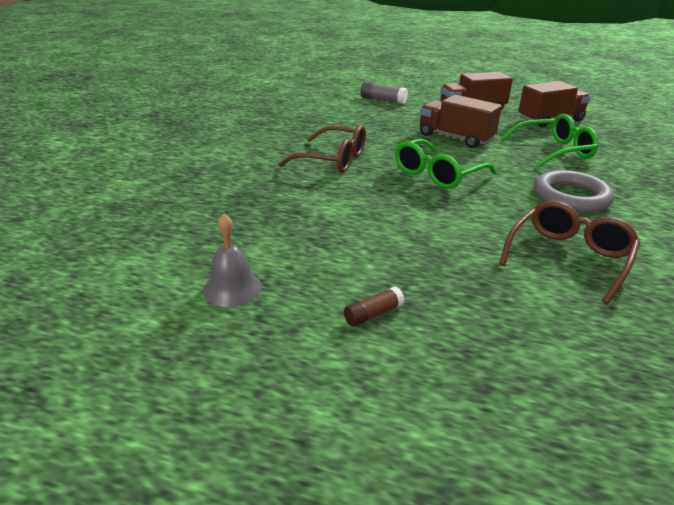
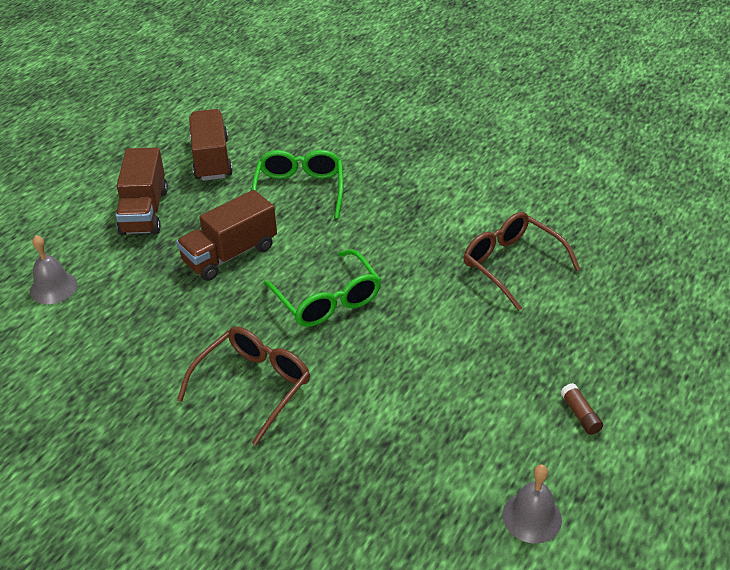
camera: 75 degrees left, 10 degrees up
grey glue stick [360,82,408,104] -> grey bell [30,235,77,304]
grey ring [533,170,614,213] -> none

